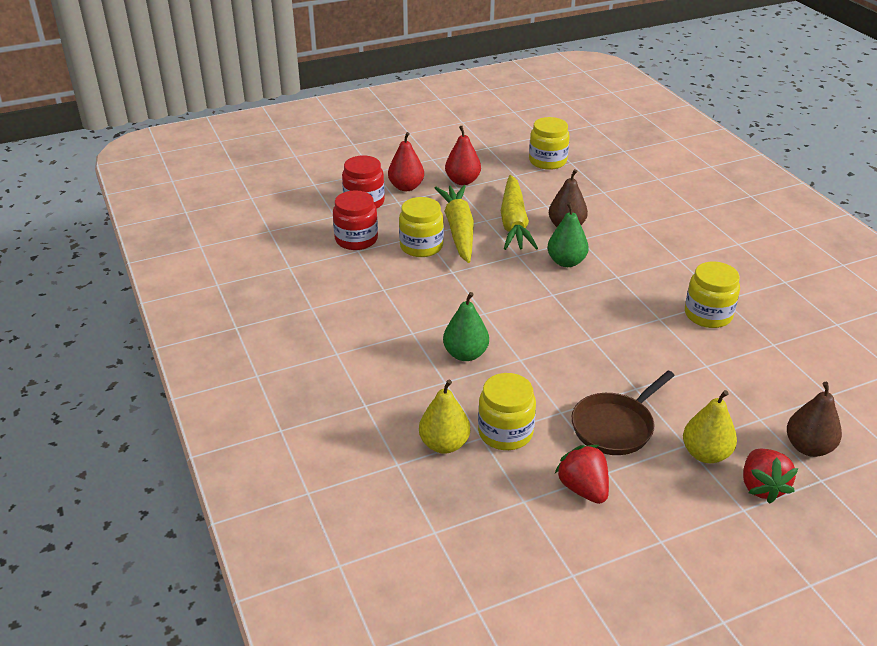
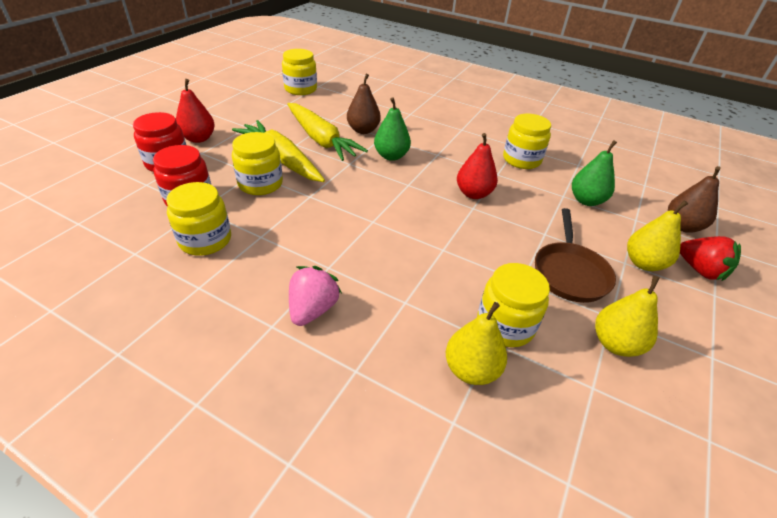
camera: 40 degrees left, 5 degrees up
green pear [443,292,489,361] -> green pear moved to [572,140,617,206]
red pear [445,126,481,185] -> red pear moved to [457,133,498,199]
red strawberry [555,445,609,504] -> yellow pear [595,276,660,357]
none -> yellow jar [166,182,231,256]
none -> pink strawberry [289,266,342,326]

